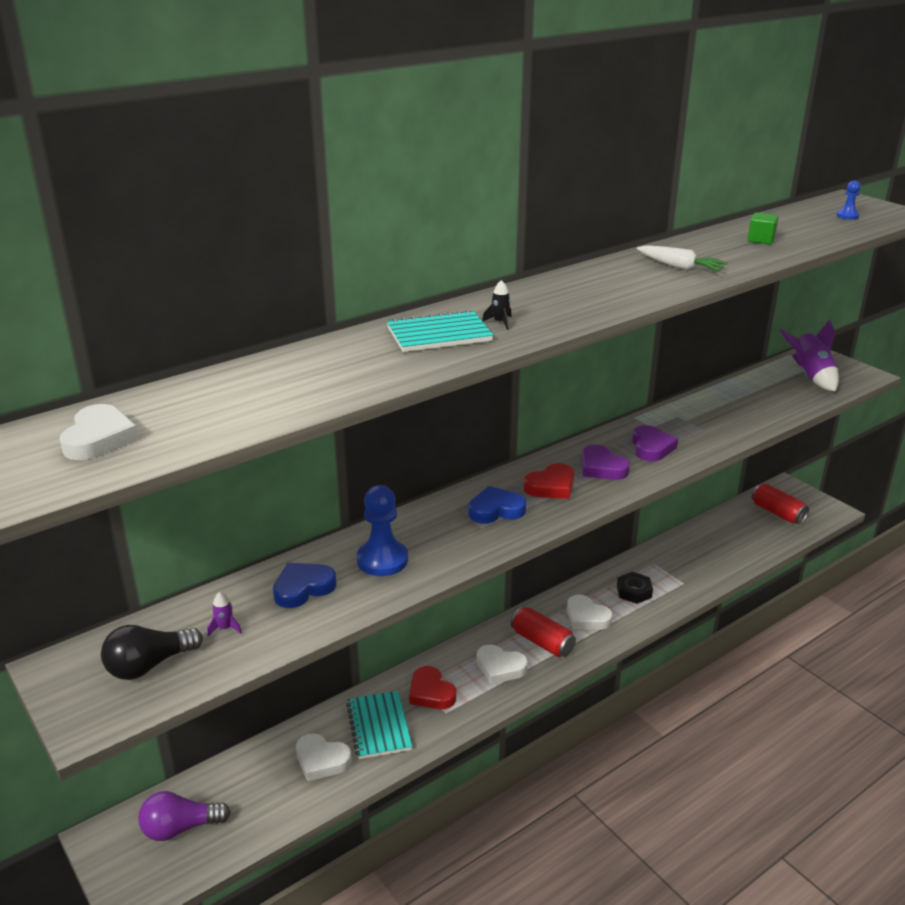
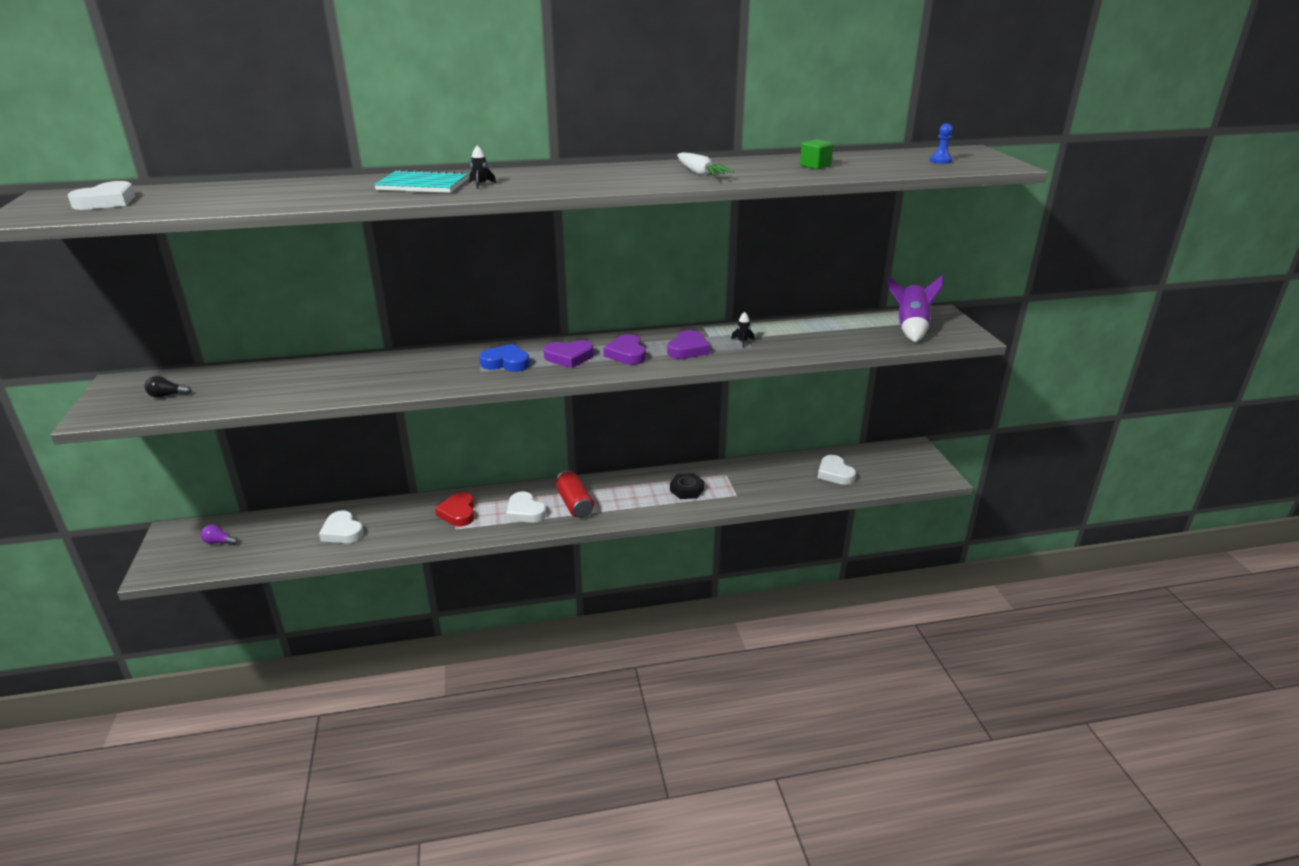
camera: 25 degrees right, 0 degrees up
black light bulb [101,625,203,680] -> black light bulb [145,376,191,398], size x0.55
purple light bulb [138,791,231,841] -> purple light bulb [201,525,238,545], size x0.55
purple rocket [207,592,242,636] -> none
blue heart [273,563,336,608] -> none
turquoise notebook [346,691,412,759] -> none
blue pawn [357,485,408,576] -> none
red heart [524,463,574,499] -> purple heart [544,340,594,368]
white heart [567,595,613,630] -> white heart moved to [818,455,856,485]
red can [752,483,809,524] -> none
none -> black rocket [731,312,754,348]

